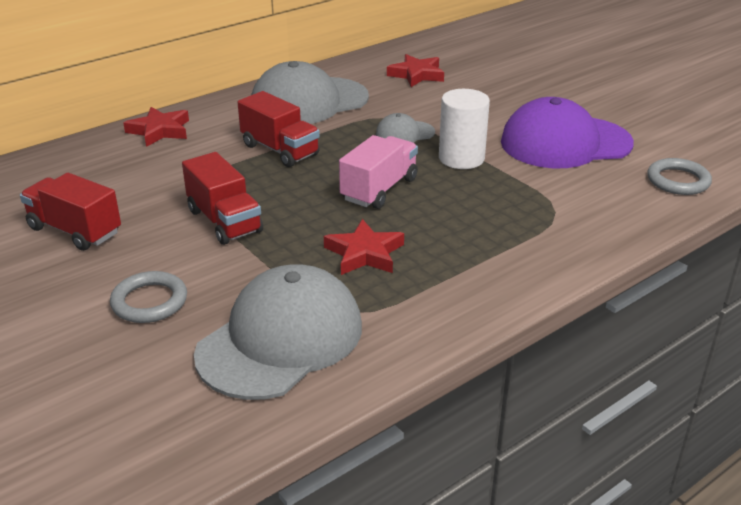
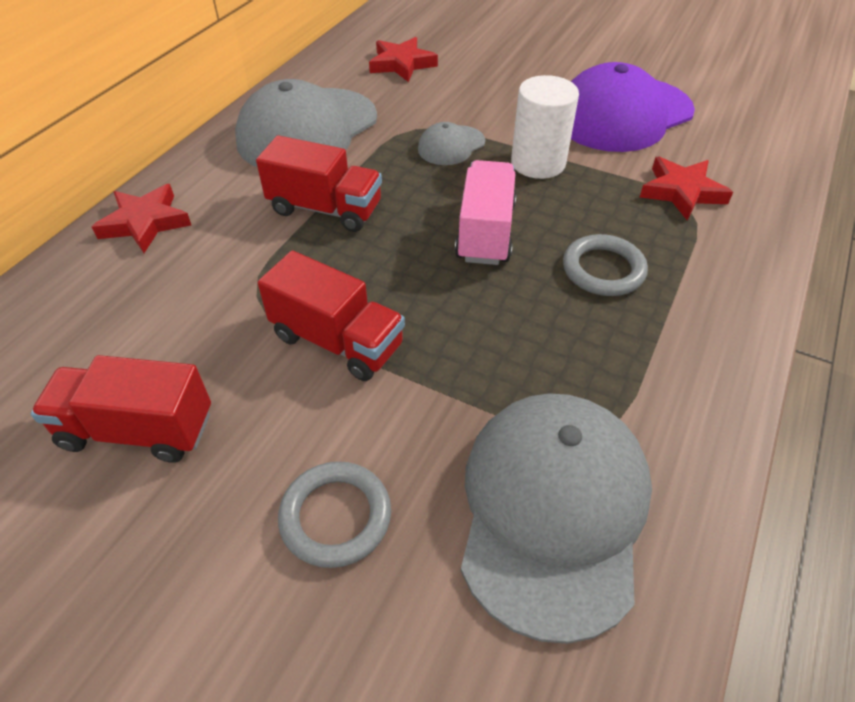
camera: 25 degrees left, 15 degrees up
red star [324,219,404,275] -> red star moved to [640,157,733,221]
grey ring [647,158,712,195] -> grey ring moved to [563,234,648,296]

